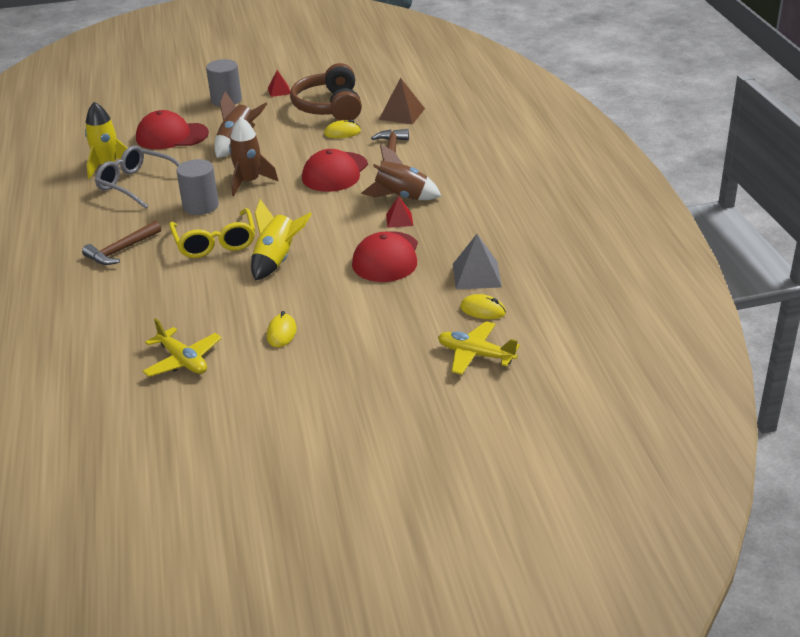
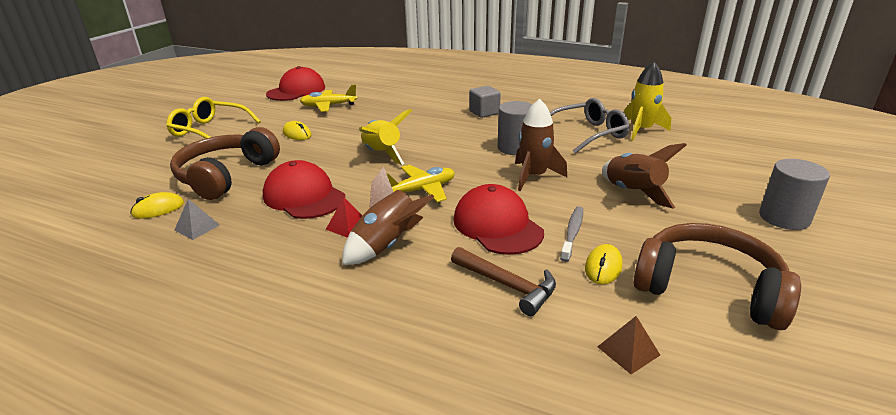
camera: 125 degrees right, 5 degrees down
brown hammer [82,221,161,265] -> grey cube [469,86,501,118]
red cap [136,110,209,149] -> red cap moved to [266,66,325,101]
yellow glasses [169,208,255,258] -> yellow glasses moved to [166,97,261,138]
red pyramid [268,70,291,97] -> none
brown pyramid [379,78,425,124] -> brown pyramid [597,316,660,374], size x0.61
yellow plane [438,321,520,375] -> yellow plane moved to [386,165,455,202]
grey pyramid [453,234,502,290] -> grey pyramid [174,199,220,240], size x0.61
none -> brown headphones [170,127,280,200]
none -> grey toothbrush [560,206,583,262]

